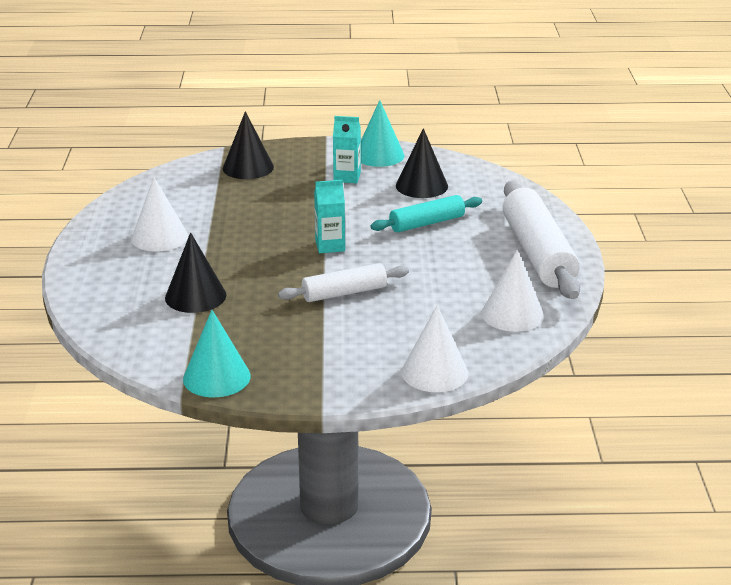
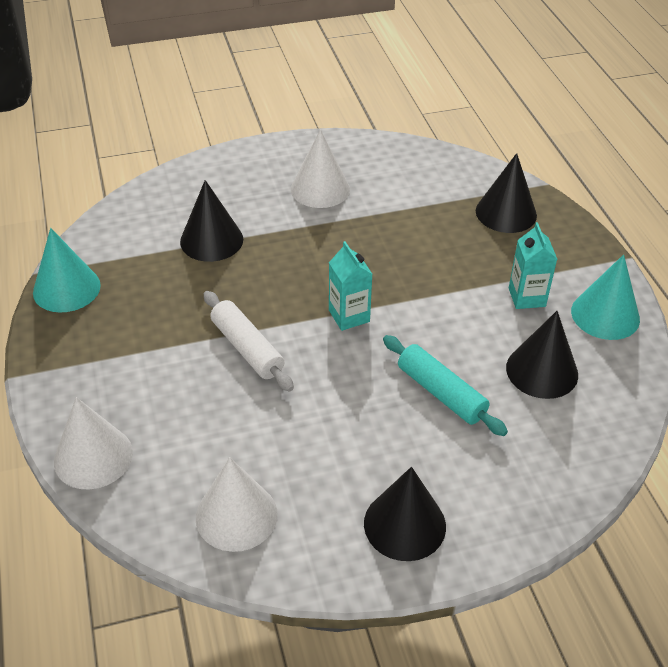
camera: 75 degrees right, 15 degrees up
white rolling pin [503,181,580,299] -> black cone [364,467,446,561]

